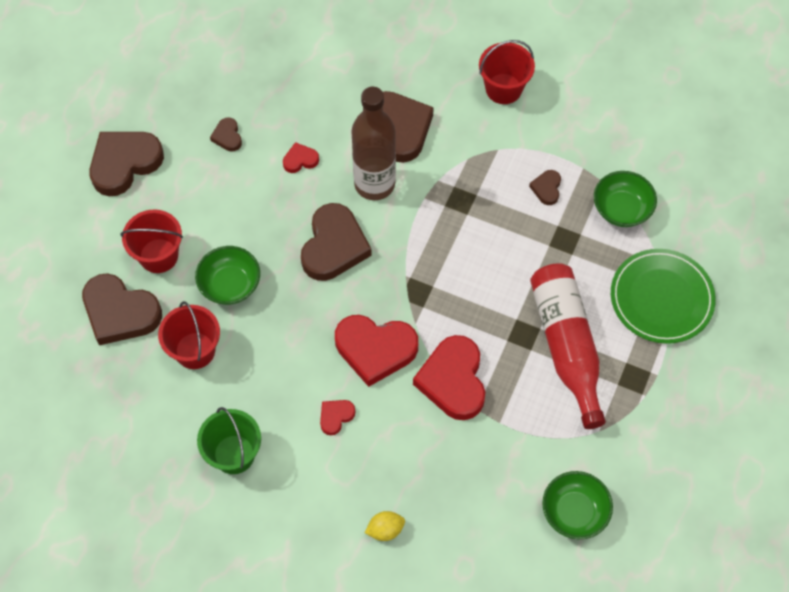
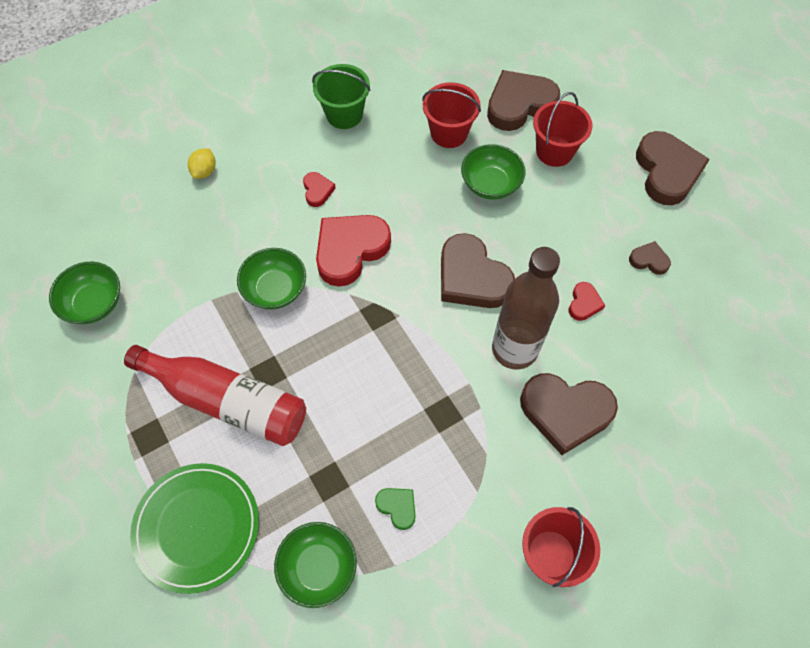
camera: 125 degrees right, 0 degrees up
red heart [413,335,485,420] -> green bowl [237,248,306,310]
brown heart [529,170,561,205] -> green heart [375,488,416,530]

